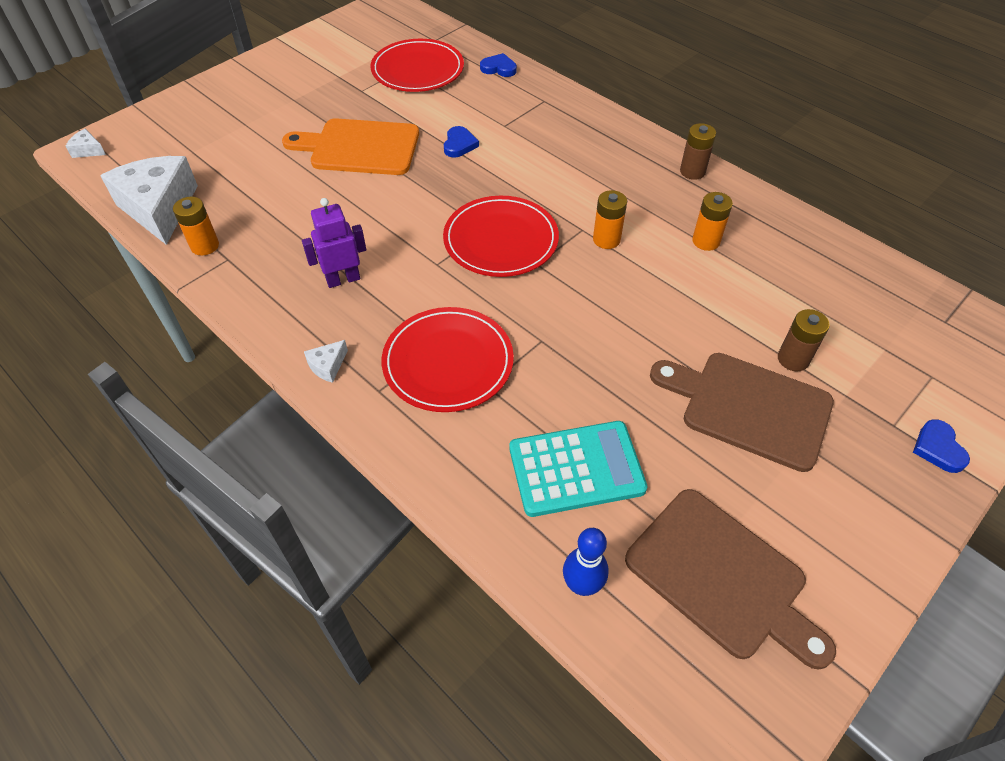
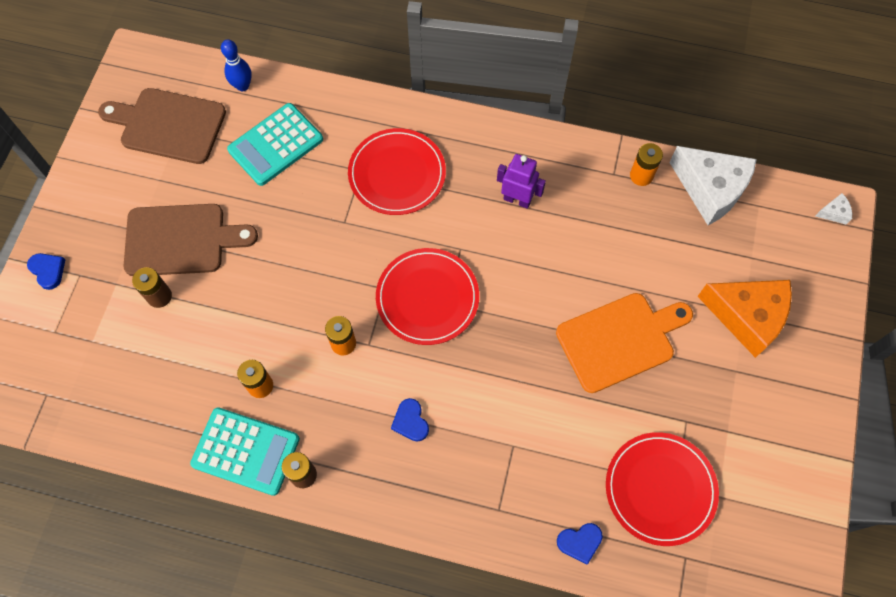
camera: 150 degrees right, 15 degrees up
purple robot [302,198,366,288] -> purple robot turned 105 degrees counterclockwise [497,154,546,209]
white cheese [304,340,348,383] -> none
blue heart [444,126,479,157] -> blue heart moved to [391,398,429,442]
none -> turquoise calculator [190,407,300,496]
none -> orange cheese [697,280,792,358]

